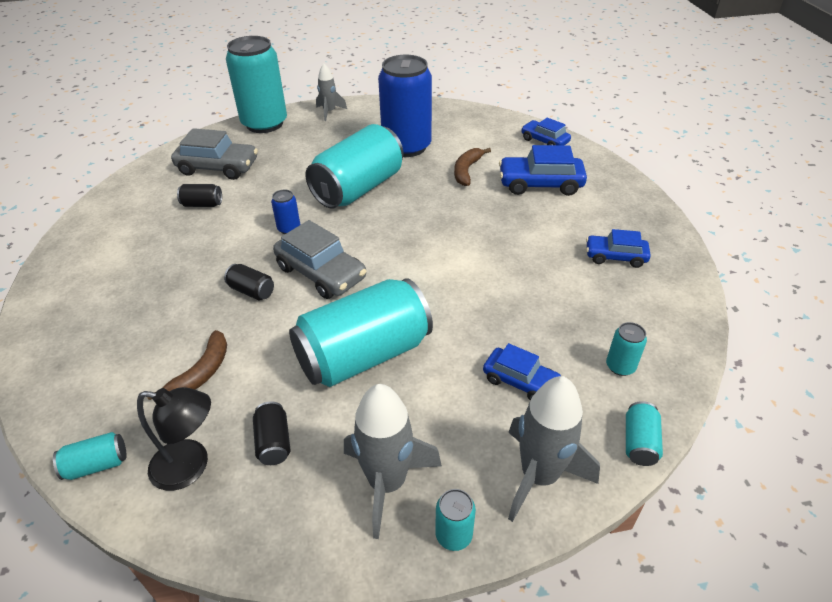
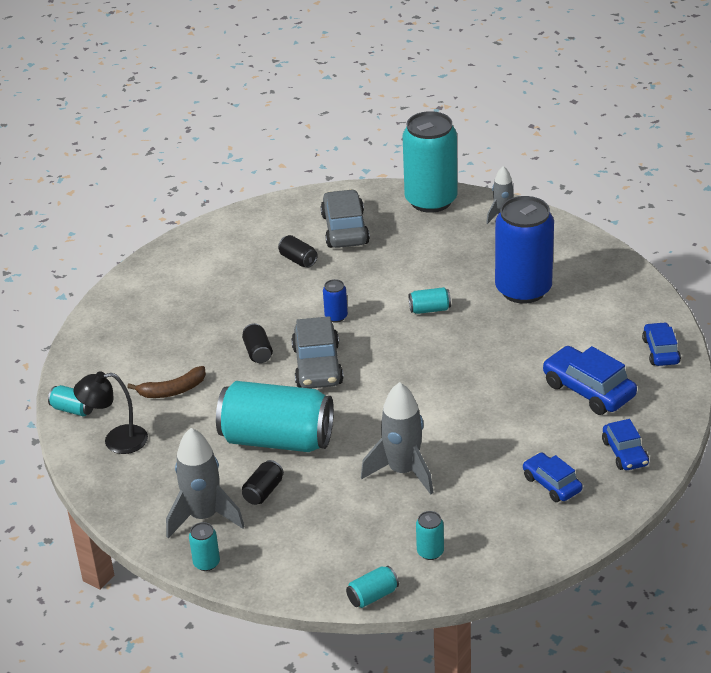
camera: 45 degrees right, 5 degrees down
black lamp [137,387,211,491] -> black lamp turned 120 degrees clockwise [73,371,148,454]
grey car [171,128,258,180] -> grey car turned 150 degrees counterclockwise [321,189,370,248]
black can [253,401,291,465] -> black can moved to [242,460,284,505]
turquoise can [305,124,403,209] -> turquoise can [409,287,451,314], size x0.40
brown banana [454,148,491,186] -> none
blue car [483,343,561,400] -> blue car moved to [602,419,649,470]
grey rocket [508,376,600,522] -> grey rocket moved to [361,382,433,495]

